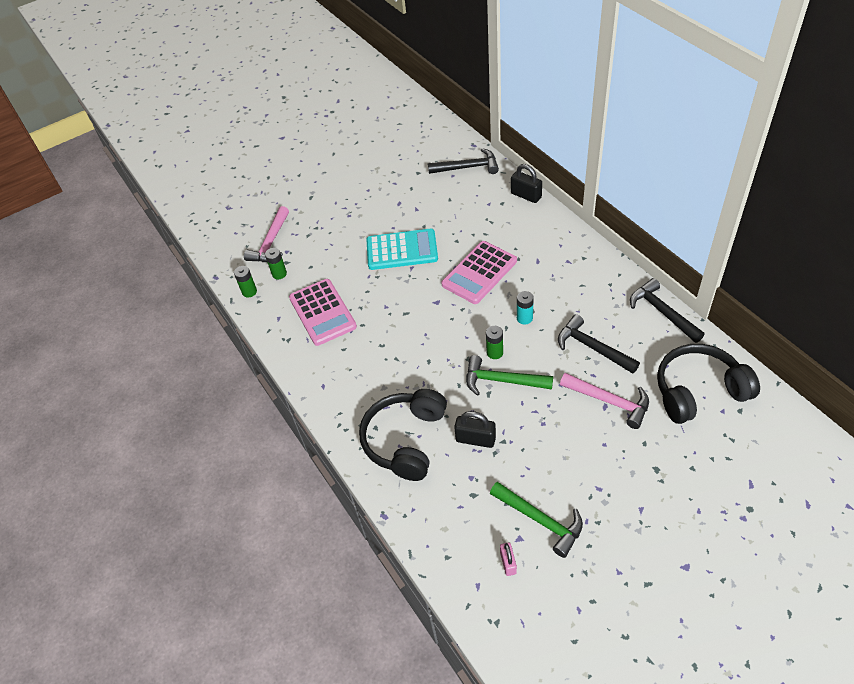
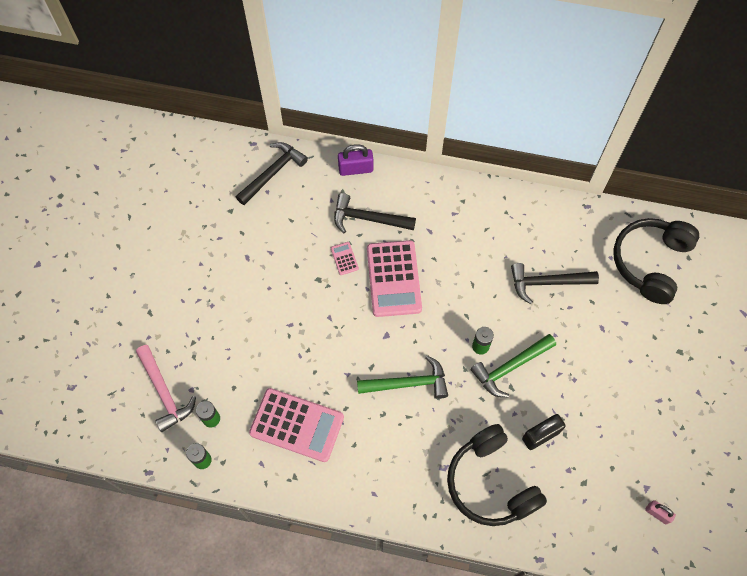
camera: 50 degrees left, 15 degrees up
turquoise calculator [366,229,438,270] -> none
green hammer [490,482,583,558] -> green hammer moved to [357,355,448,399]
black padlock [511,164,542,203] -> purple padlock [338,144,373,176]
turquoise battery [517,291,534,325] -> none
pink hammer [560,373,649,429] -> none
black hammer [630,278,705,343] -> black hammer moved to [334,193,416,233]
none -> pink calculator [331,242,359,275]

